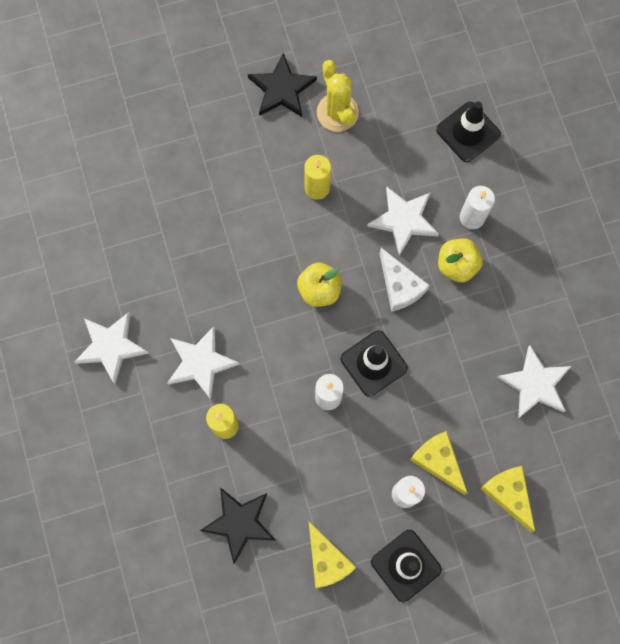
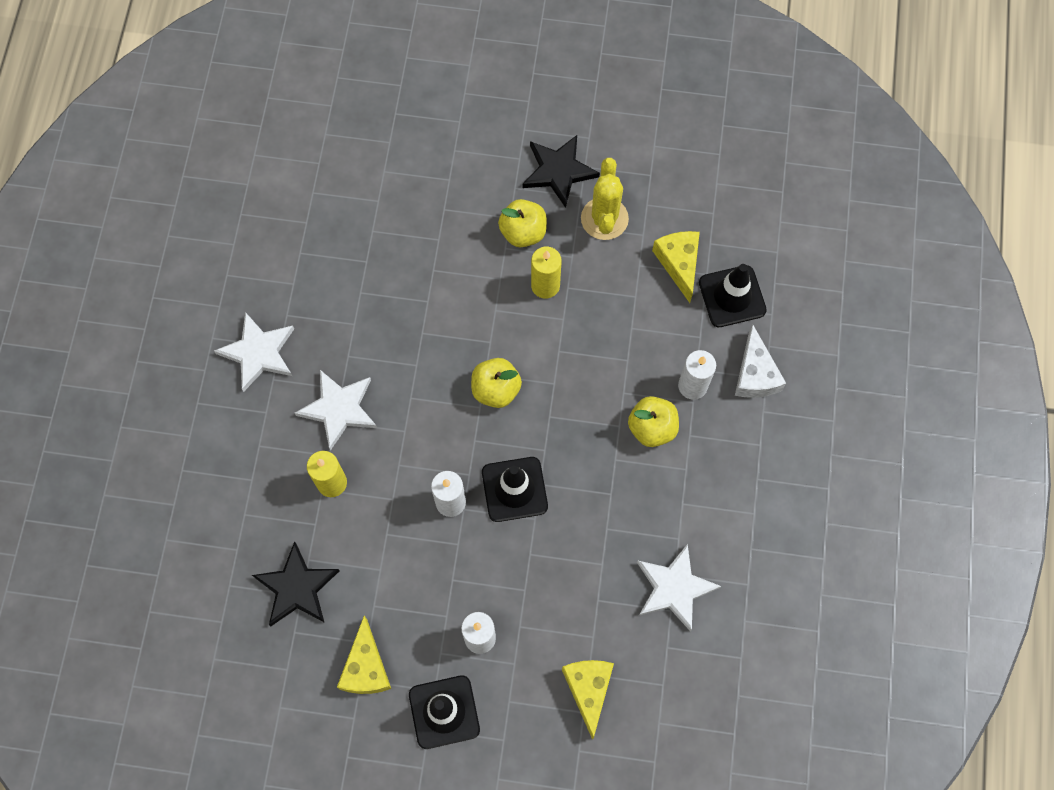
camera: 25 degrees right, 5 degrees down
white star [367,187,439,256] -> none
white cheese [380,248,430,312] -> white cheese moved to [735,324,786,398]
yellow cheese [410,431,467,495] -> yellow cheese moved to [652,231,700,303]
none -> yellow apple [498,199,547,247]

